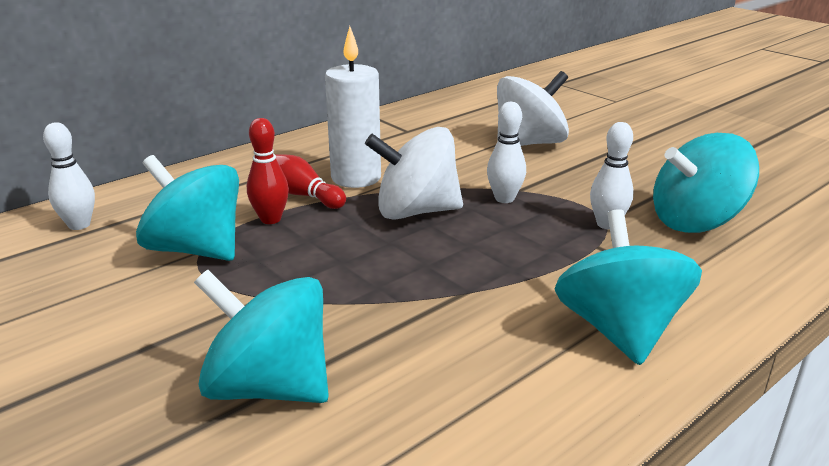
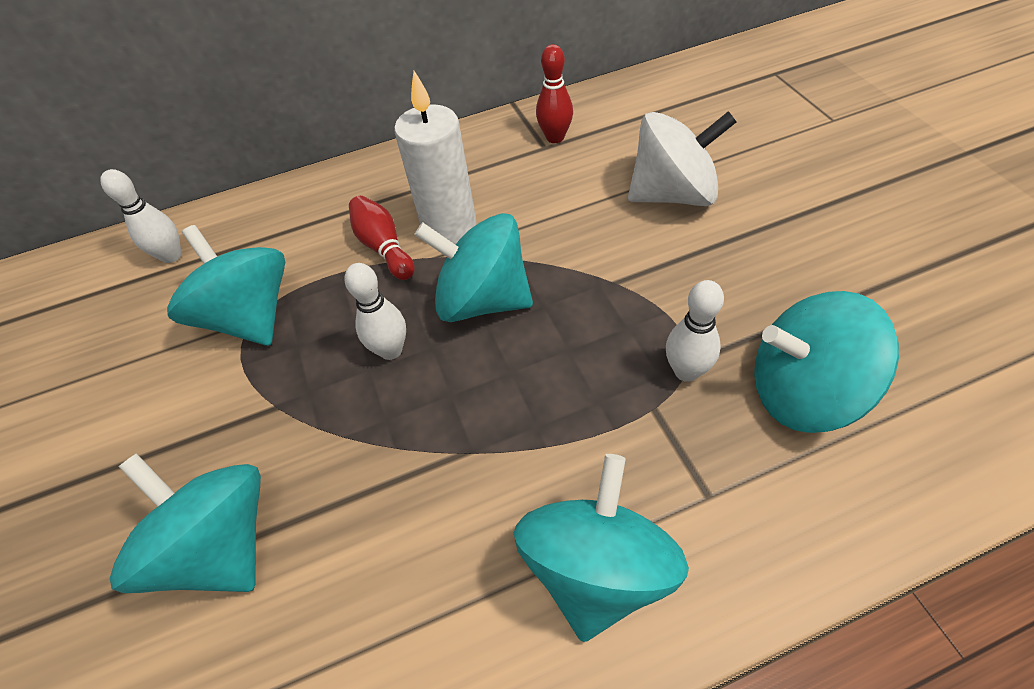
camera: 25 degrees right, 25 degrees up
red bowling pin [247,118,289,224] -> red bowling pin moved to [536,44,573,143]
white spinning top [365,127,463,220] -> turquoise spinning top [414,213,533,322]
white bowling pin [487,102,526,203] -> white bowling pin moved to [344,263,406,360]

